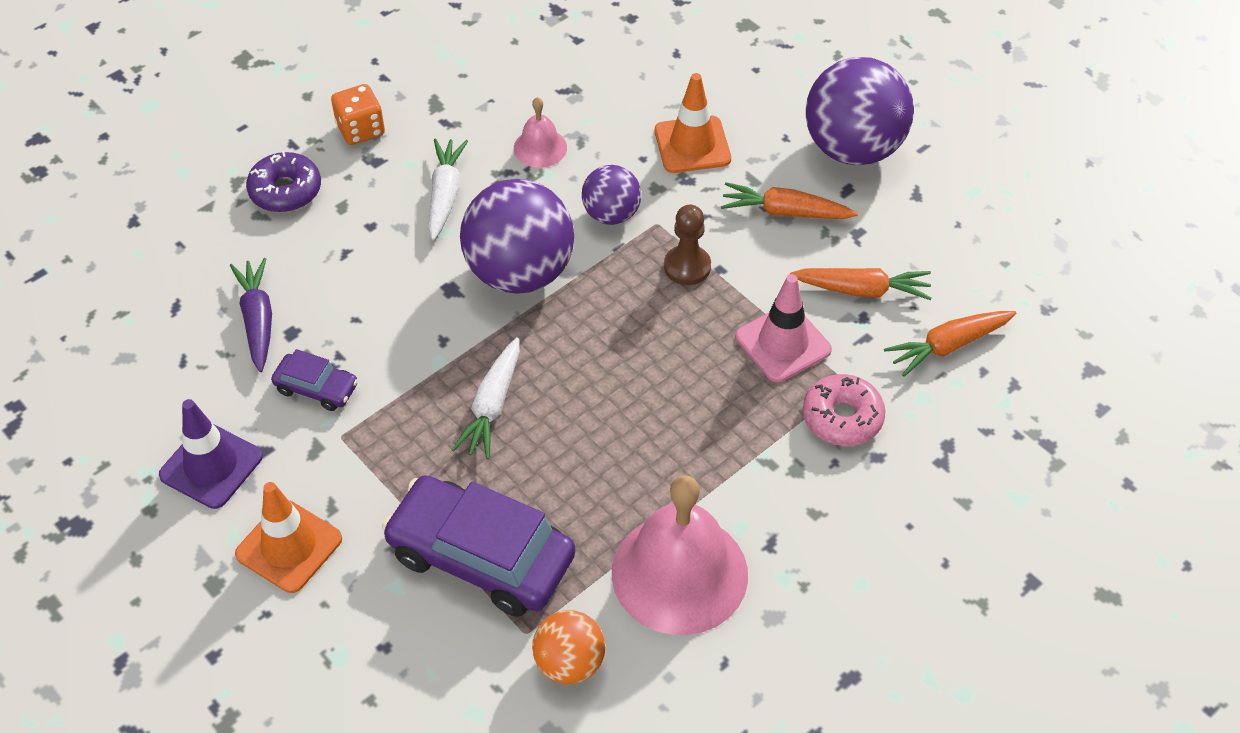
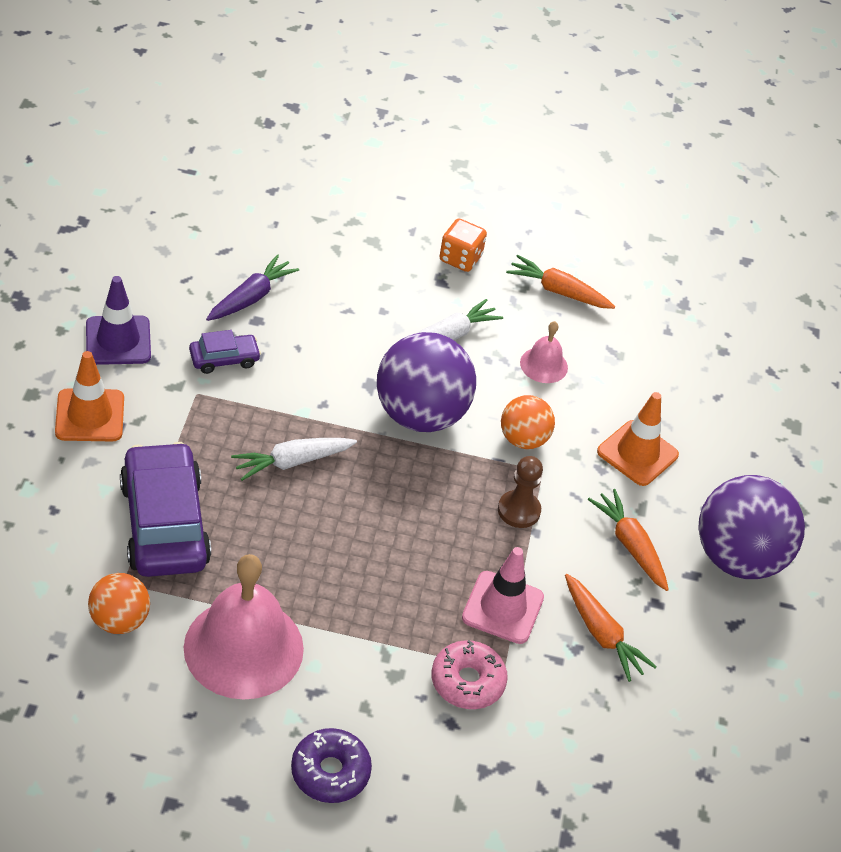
camera: 45 degrees right, 5 degrees down
purple donut [246,151,321,212] -> purple donut moved to [291,728,372,803]
purple car [271,349,358,411] -> purple car turned 90 degrees counterclockwise [189,330,261,374]
purple ball [582,165,641,225] -> orange ball [501,395,555,449]
orange carrot [884,311,1016,377] -> orange carrot moved to [506,255,615,309]

